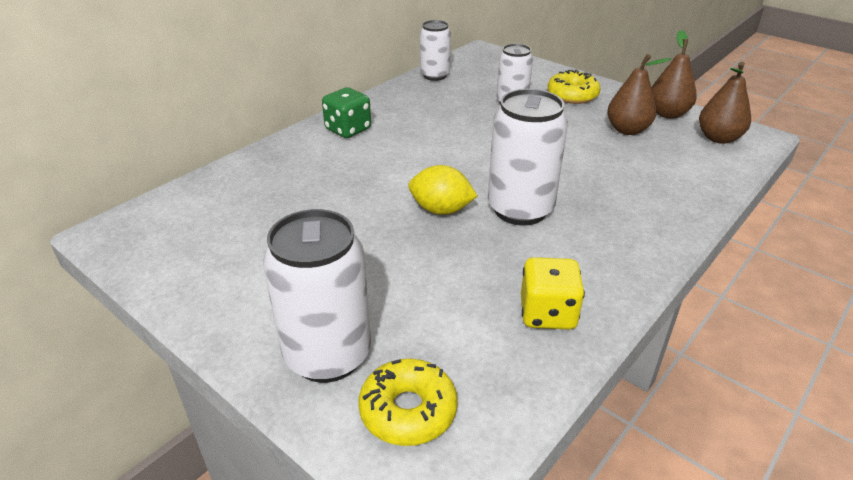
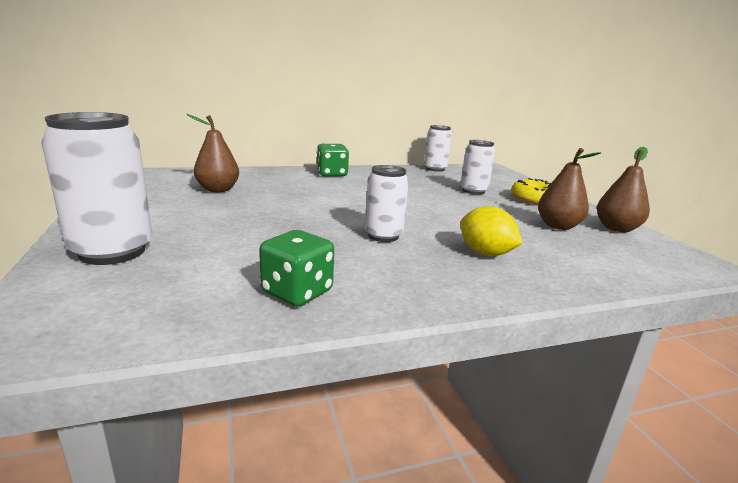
camera: 30 degrees right, 15 degrees down
yellow donut [358,359,458,446] -> none
yellow lemon [408,165,477,215] -> yellow lemon moved to [460,206,523,256]
white can [488,89,568,226] -> white can [365,165,409,242], size x0.62
yellow dice [521,257,585,330] -> green dice [259,230,334,307]
brown pear [699,62,751,144] -> brown pear moved to [186,114,239,192]

